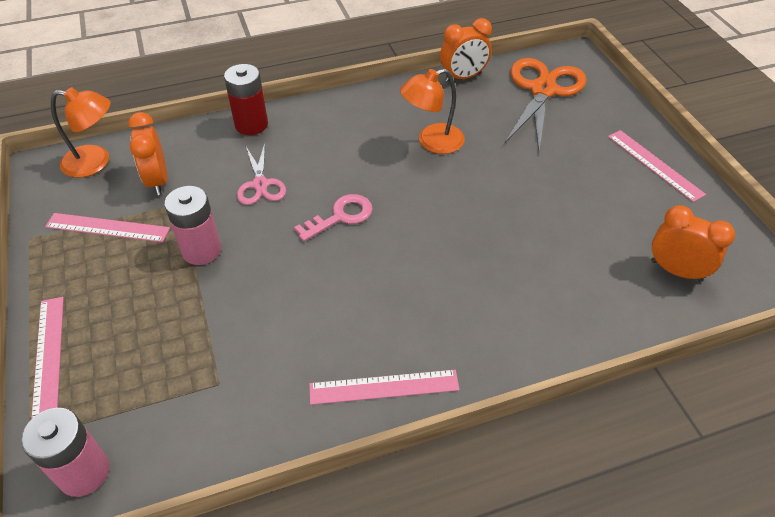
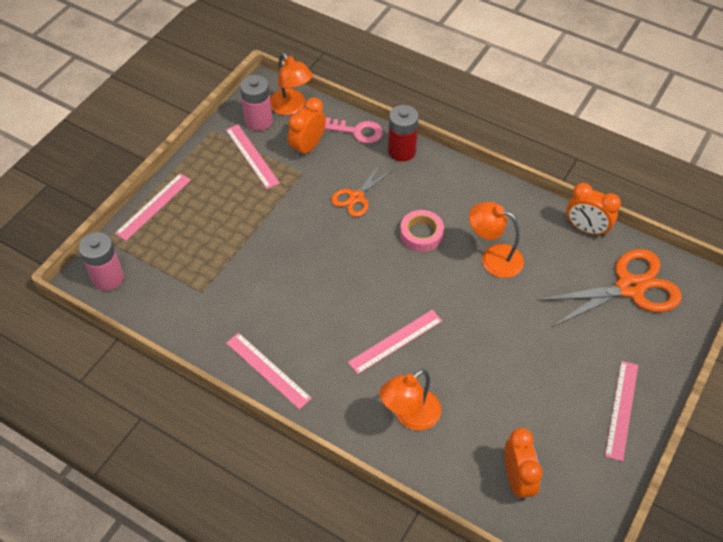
camera: 50 degrees right, 5 degrees up
pink battery [164,186,221,265] -> pink battery moved to [240,75,273,131]
pink scissors [237,143,286,205] -> orange scissors [331,164,393,217]
pink key [294,194,373,242] -> pink key moved to [325,117,383,144]
none -> pink ruler [348,310,442,374]
none -> orange lamp [380,369,441,431]
none -> pink tape [400,210,444,252]

